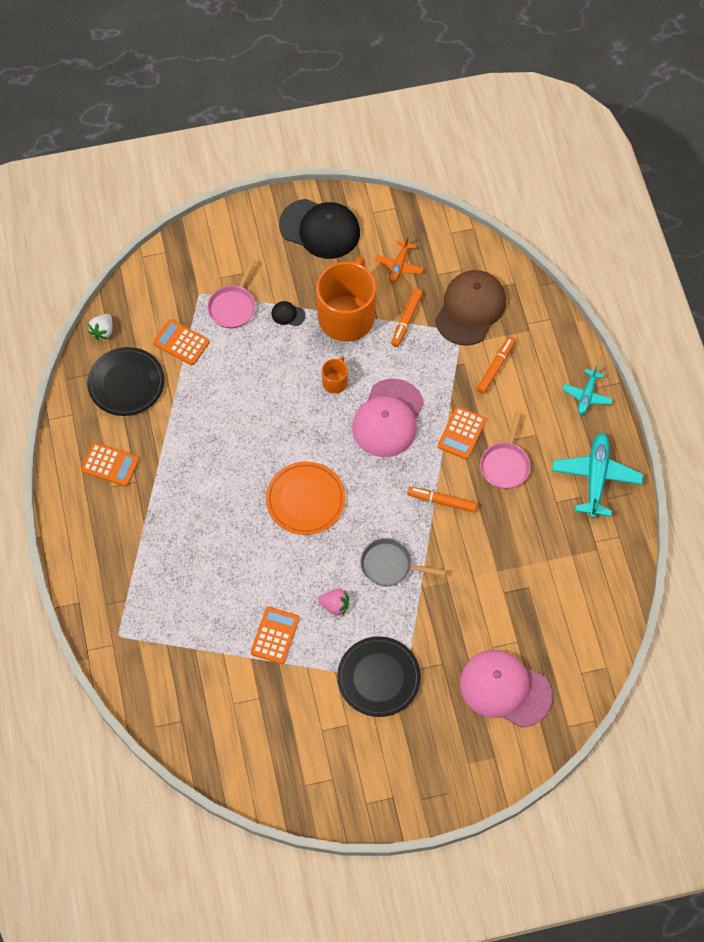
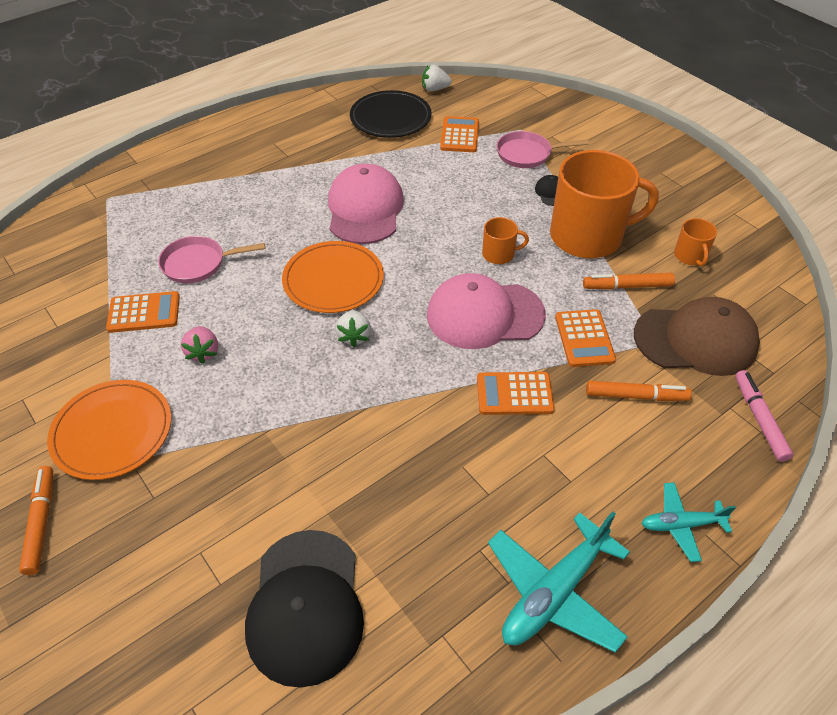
camera: 65 degrees right, 15 degrees down
orange calculator [81,442,139,486] -> orange calculator moved to [555,309,616,367]
black cap [279,199,360,259] -> black cap moved to [245,530,364,688]
black plate [337,636,421,717] -> orange plate [47,380,171,480]
grey pan [360,538,446,587] -> none
orange plane [375,236,423,283] -> orange mug [674,218,717,266]
orange marker [407,487,477,513] -> orange marker moved to [19,466,53,575]
pink cap [460,650,552,728] -> pink cap moved to [328,164,404,244]
pink pan [480,412,530,489] -> pink pan moved to [158,236,265,283]
turquoise plane [552,433,643,518] -> turquoise plane turned 150 degrees clockwise [488,511,630,653]
none -> white strawberry [335,310,371,347]
none -> pink marker [735,370,793,462]

